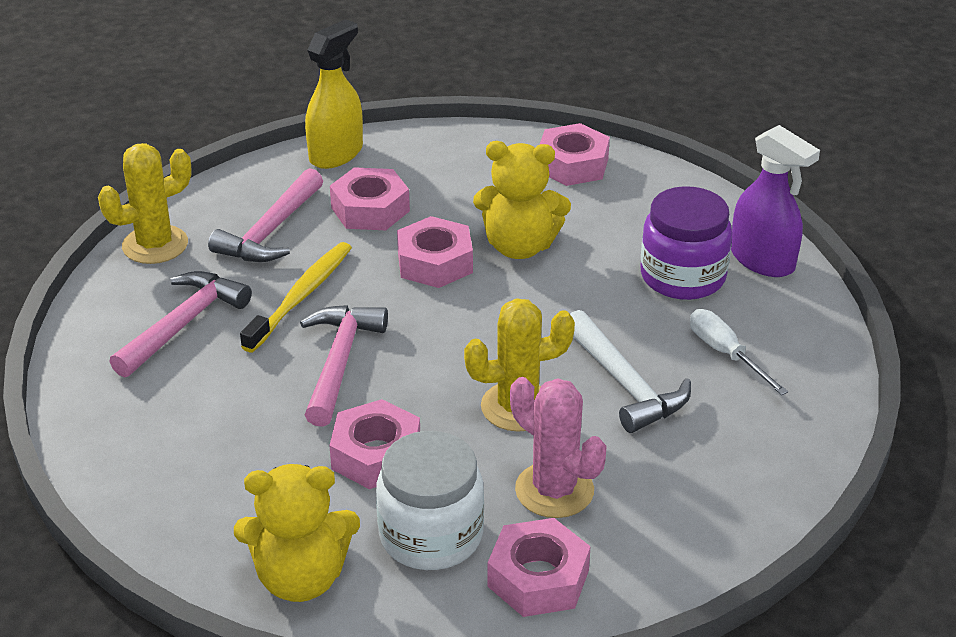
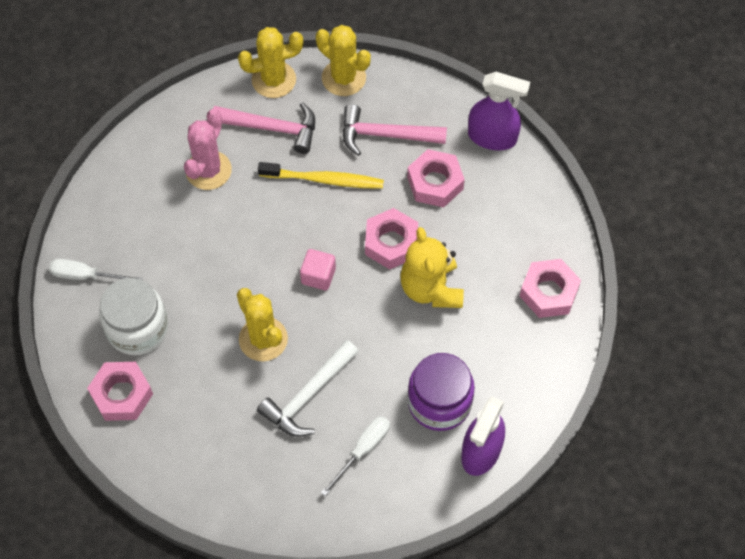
camera: 70 degrees right, 25 degrees up
yellow teddy bear [234,464,360,602] -> white screwdriver [49,259,143,280]
pink hammer [300,305,388,427] -> none
yellow spray bottle [305,19,363,169] -> purple spray bottle [468,72,530,150]
pink nut [329,399,420,489] -> none
pink cactus [510,377,607,518] -> pink cactus moved to [184,109,232,190]
none -> yellow cactus [238,27,303,98]
none -> pink cube [300,249,336,290]

